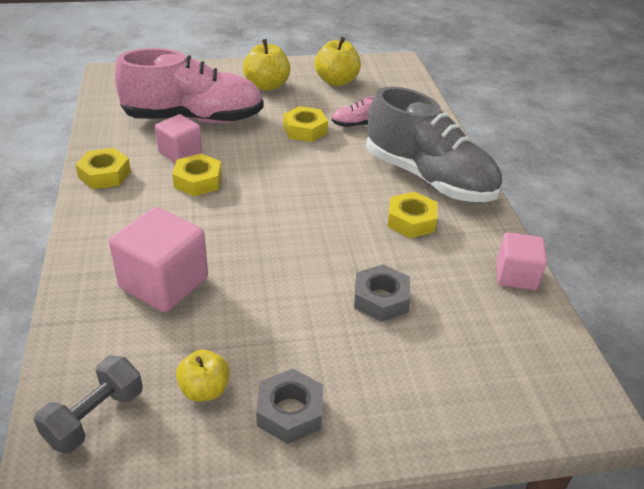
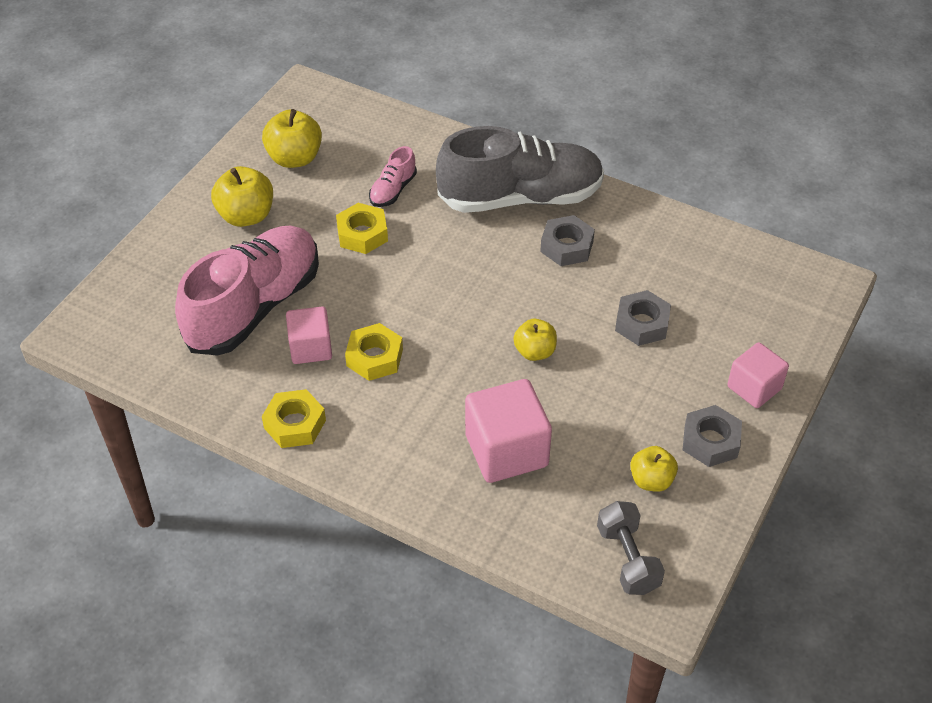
camera: 50 degrees left, 10 degrees up
yellow nut [387,192,437,238] -> grey nut [540,215,595,266]
pink cube [497,232,547,290] -> pink cube moved to [727,342,789,408]
none -> yellow apple [513,319,557,361]

